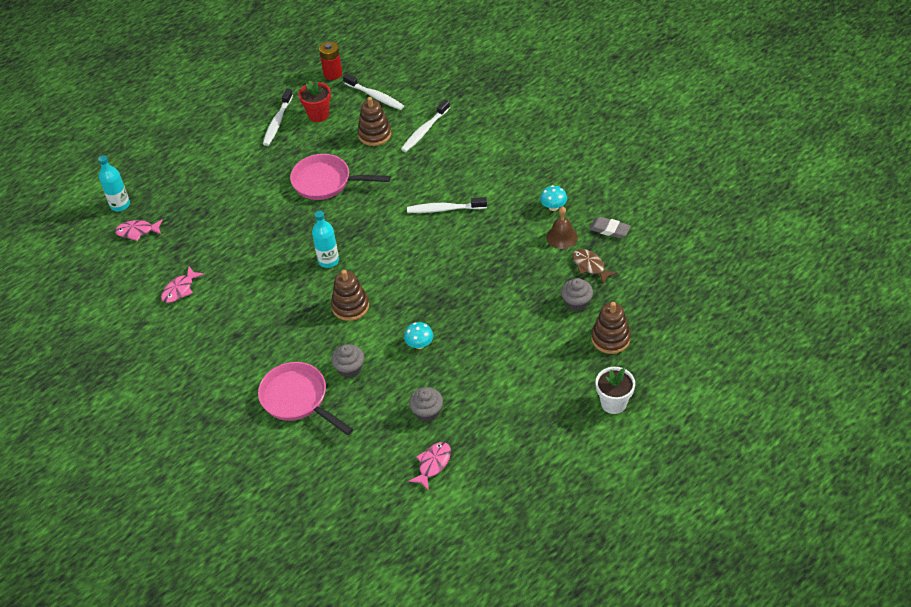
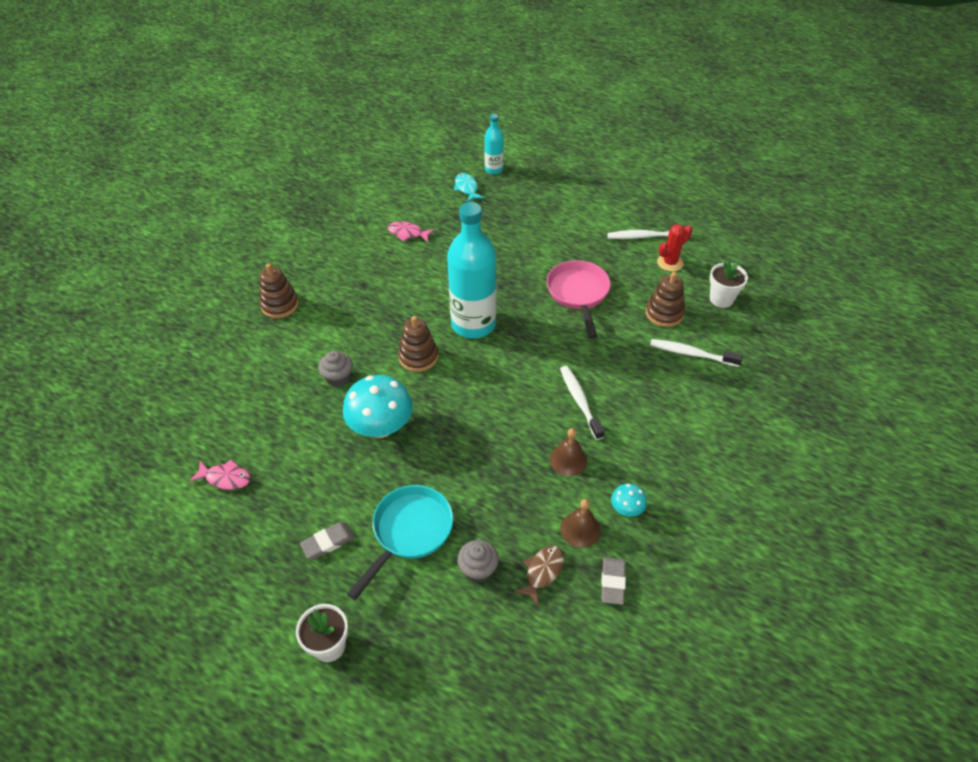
camera: 70 degrees right, 0 degrees up
pink fish [115,219,163,241] -> turquoise fish [454,173,484,202]
pink pan [258,362,353,435] -> none
red flower pot [299,80,331,122] -> red cactus [657,224,692,272]
turquoise bottle [312,211,339,268] -> turquoise bottle [447,202,497,339], size x2.00
red battery [319,41,342,80] -> none
white toothbrush [343,73,404,110] -> white flower pot [710,260,748,308]
turquoise mushroom [404,322,433,349] -> turquoise mushroom [343,375,413,438], size x2.10
grey cupcake [409,387,443,422] -> none
brown stacking toy [591,302,631,354] -> brown stacking toy moved to [259,263,299,318]
none -> grey eraser [300,522,355,559]
none -> turquoise pan [347,485,453,600]
none -> brown bell [550,428,587,476]

